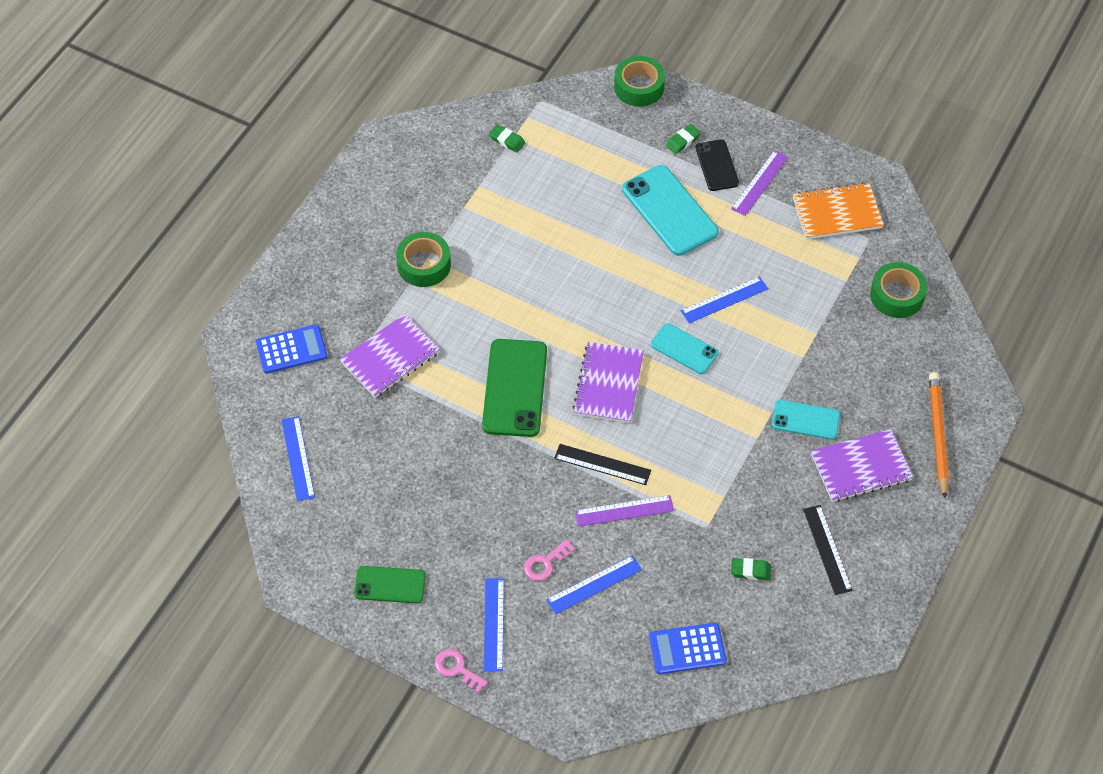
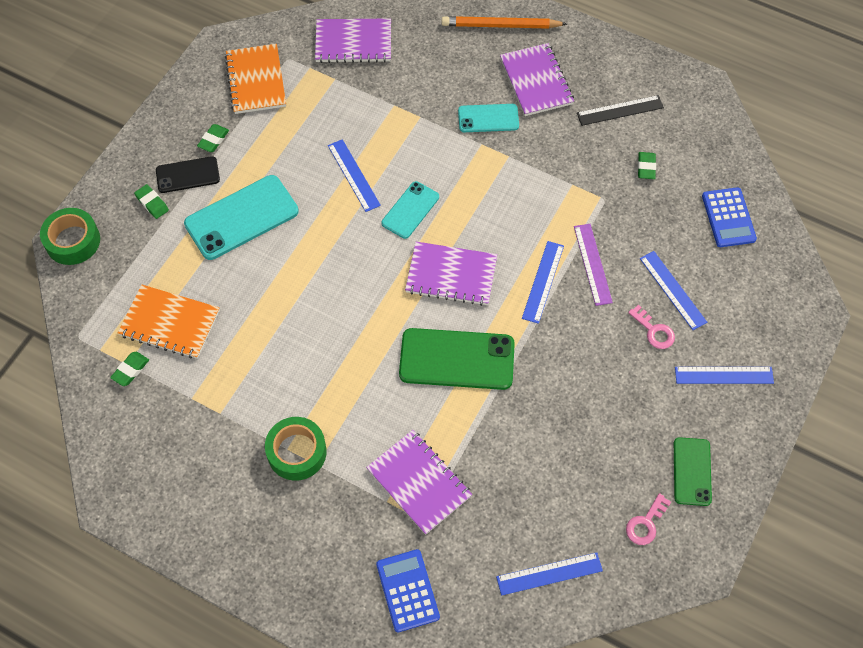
camera: 90 degrees left, 5 degrees up
pink key [435,649,488,693] -> pink key moved to [626,493,671,545]
black ruler [554,444,651,485] -> blue ruler [522,241,564,324]
purple ruler [731,150,788,216] -> green eraser [197,124,229,152]
turquoise phone [772,400,840,440] -> turquoise phone turned 75 degrees clockwise [458,104,519,132]
green tape [870,262,927,318] -> purple notebook [315,18,391,63]
none -> orange notebook [118,285,220,359]

